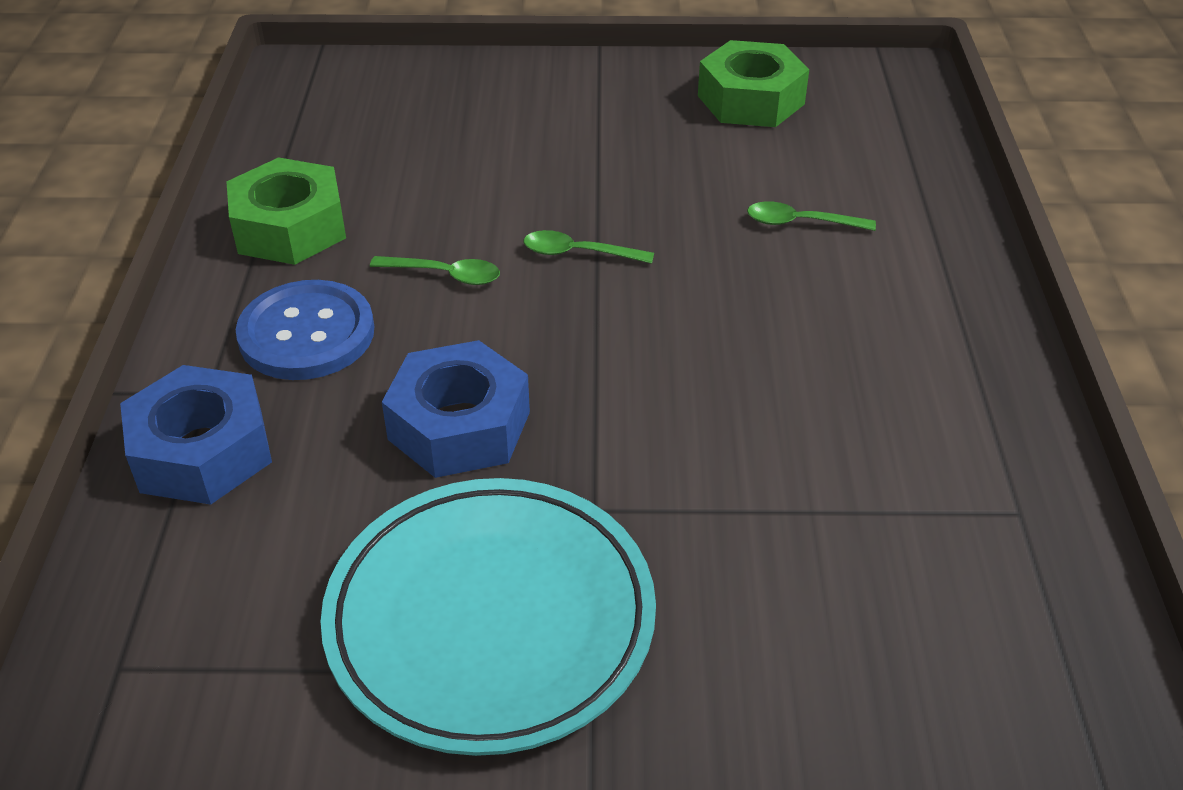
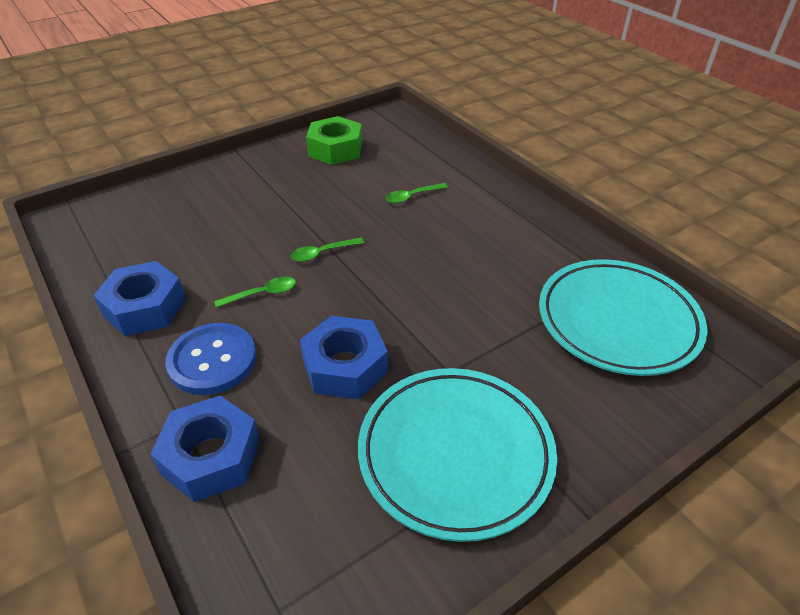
camera: 35 degrees left, 0 degrees up
green nut [226,157,346,265] -> blue nut [93,261,186,336]
none -> turquoise plate [539,259,708,376]

